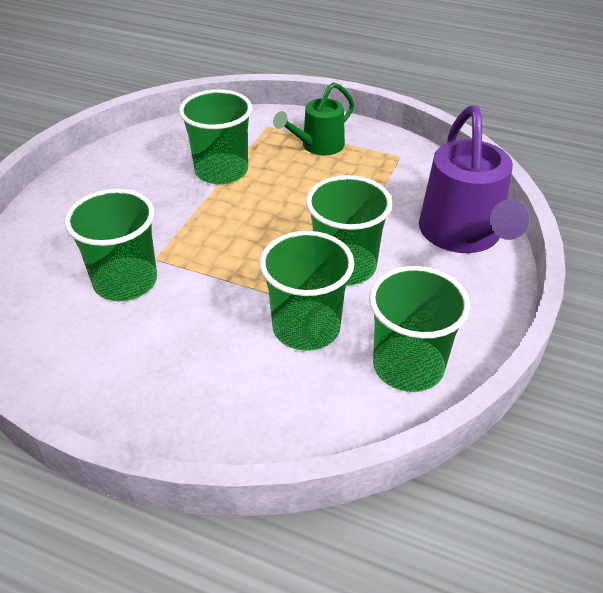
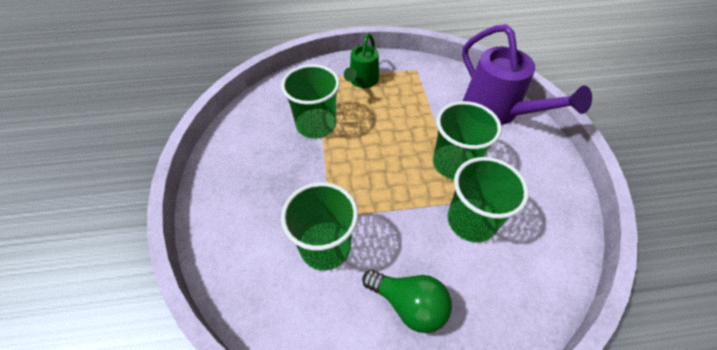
camera: 30 degrees left, 10 degrees up
green cup [369,266,470,392] -> none
none -> green light bulb [362,270,452,333]

